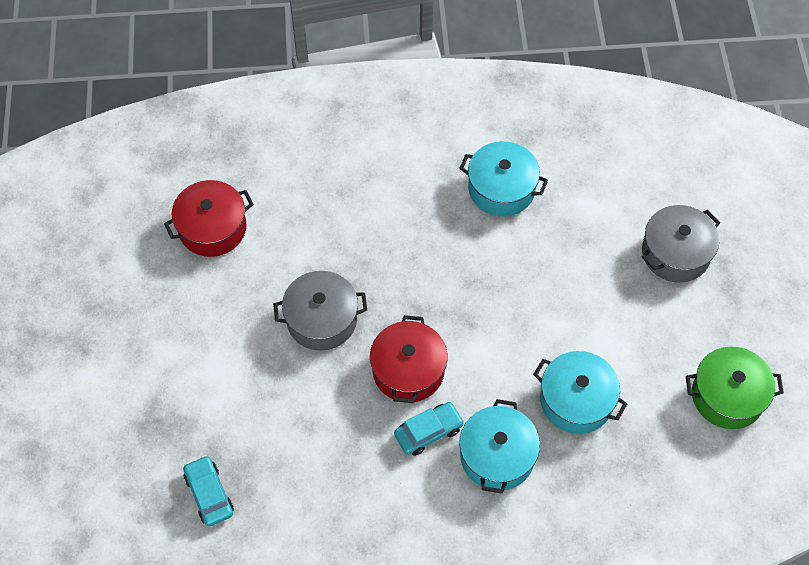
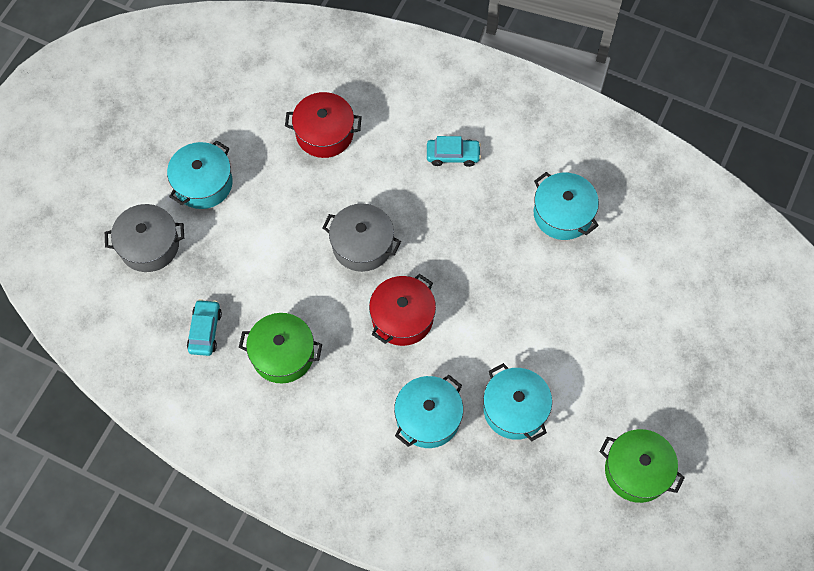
camera: 30 degrees right, 5 degrees up
turquoise car [394,402,464,456] -> turquoise car moved to [427,136,481,167]
grey pot [641,205,720,283] -> grey pot moved to [105,204,184,272]
none -> turquoise pot [167,140,233,209]
none -> green pot [239,313,322,384]

